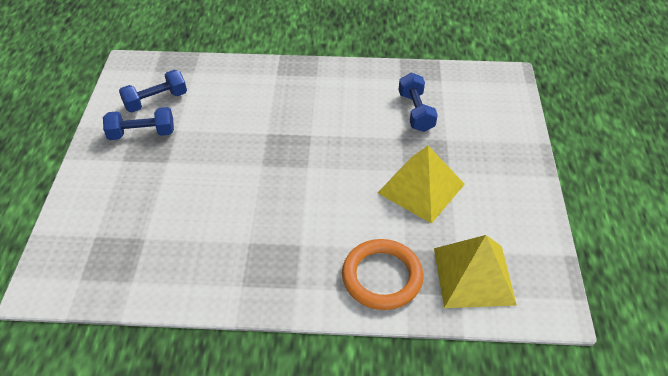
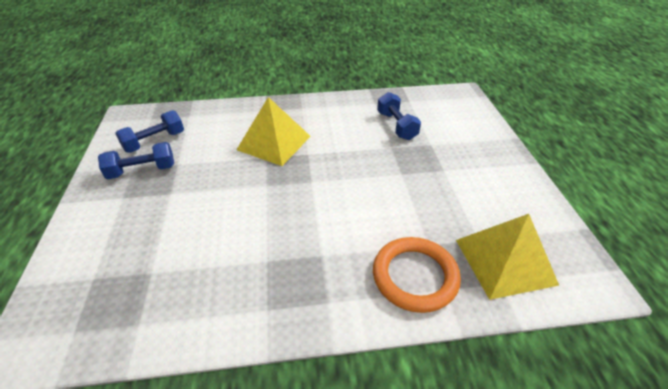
camera: 10 degrees left, 5 degrees down
yellow pyramid [378,146,465,224] -> yellow pyramid moved to [236,97,311,166]

